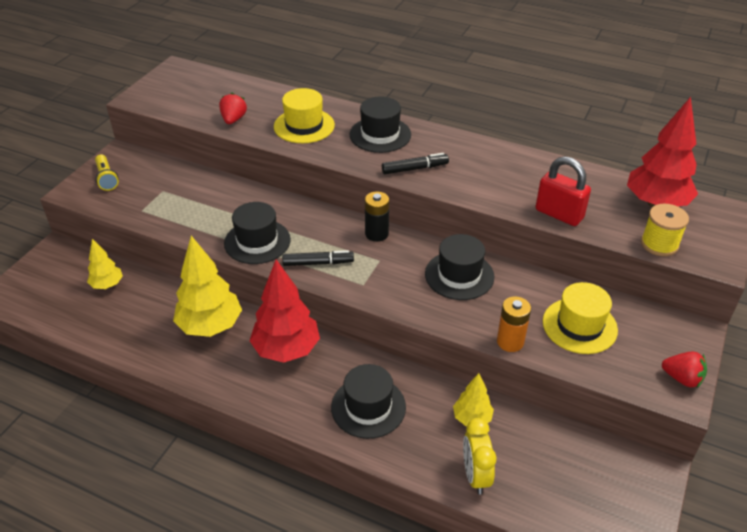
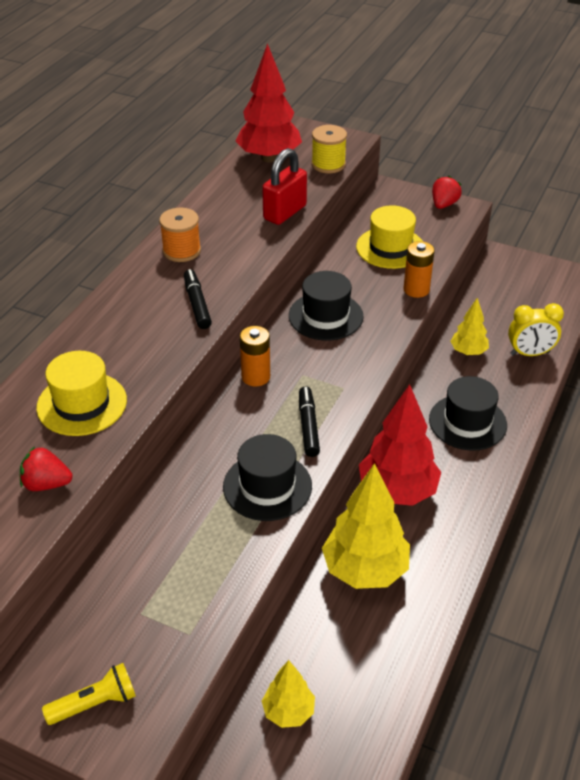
camera: 90 degrees left, 0 degrees up
black hat [349,96,411,153] -> none
black battery [365,191,389,242] -> orange battery [240,326,270,386]
none -> orange spool [159,208,201,262]

